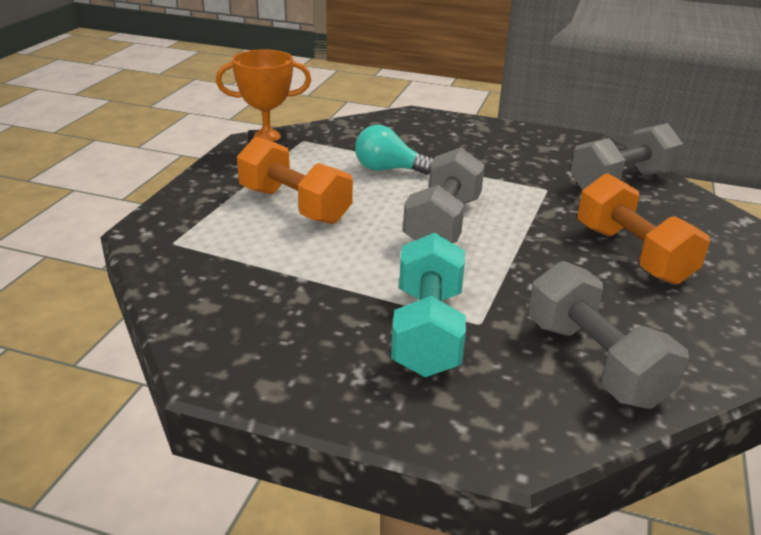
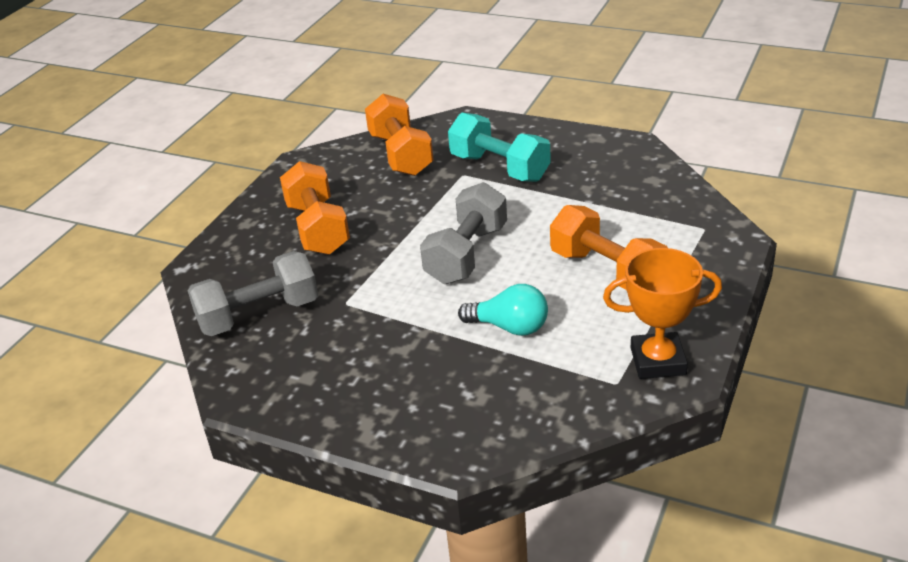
camera: 170 degrees left, 5 degrees up
turquoise dumbbell [391,233,466,377] -> turquoise dumbbell turned 60 degrees counterclockwise [448,112,551,182]
grey dumbbell [528,261,689,409] -> orange dumbbell [365,94,434,176]

